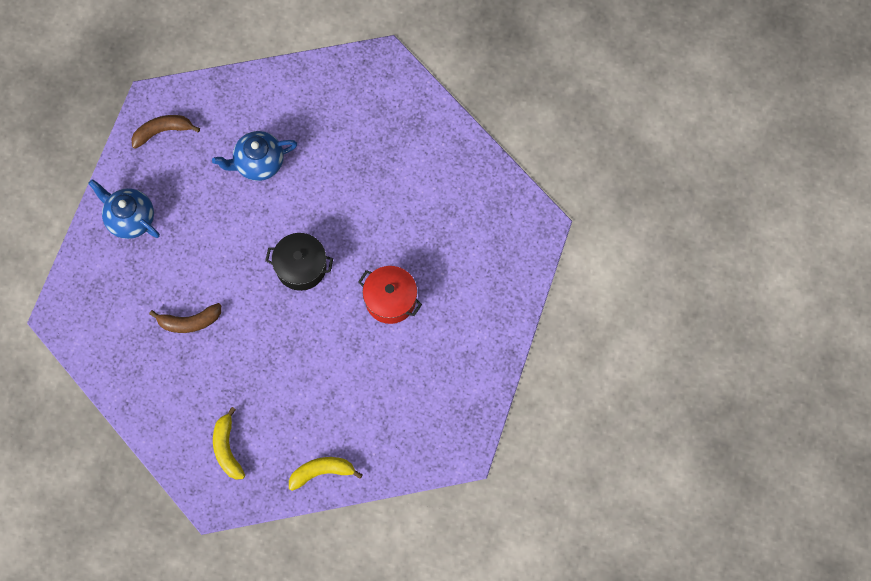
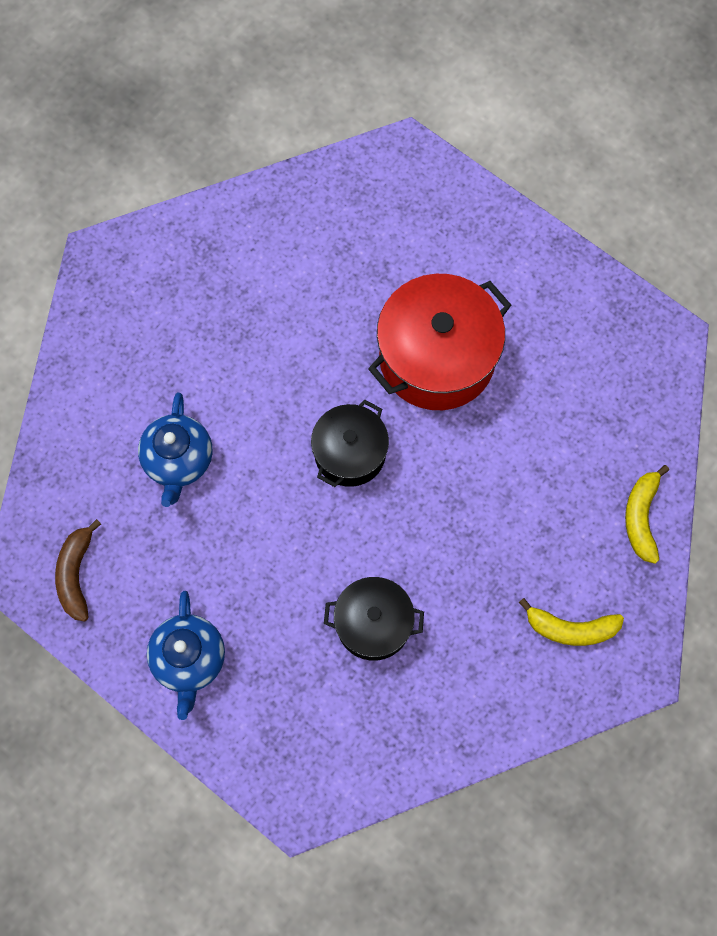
camera: 70 degrees left, 0 degrees up
blue teapot [88,179,160,239] -> blue teapot turned 60 degrees counterclockwise [147,591,225,720]
brown banana [149,303,221,333] -> black pot [324,577,424,661]
red pot [358,266,422,324] -> red pot [368,274,511,410], size x1.66

